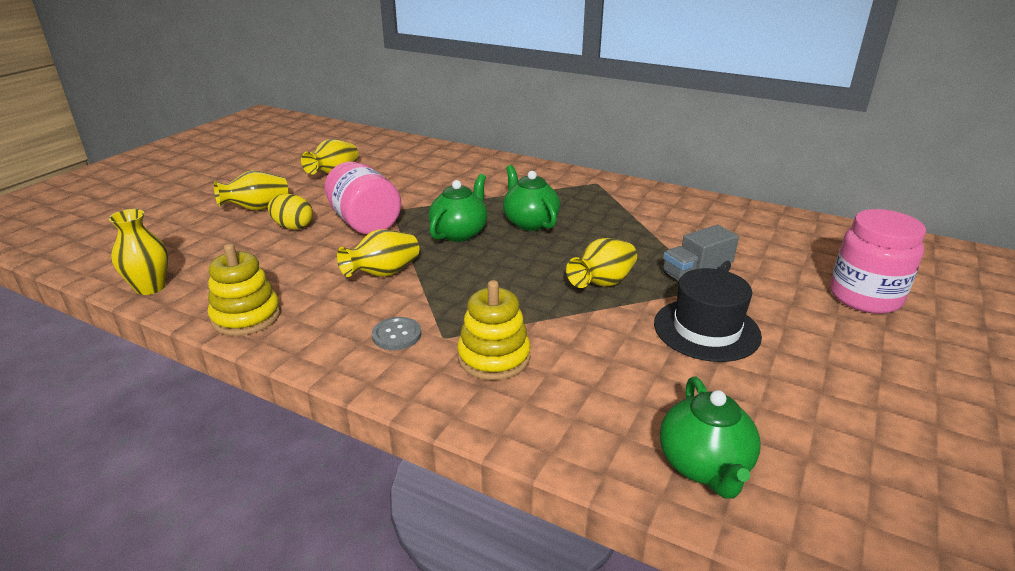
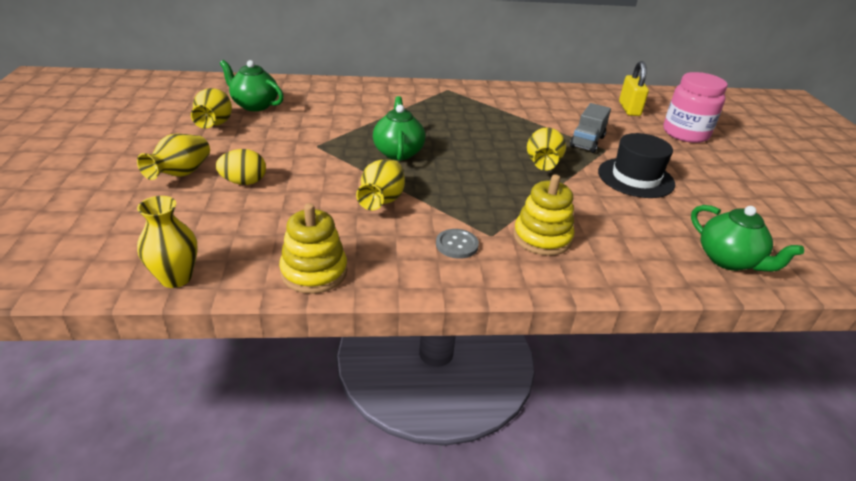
camera: 35 degrees left, 5 degrees up
pink jar [325,162,401,235] -> none
green teapot [503,165,560,231] -> green teapot moved to [220,60,284,111]
none -> yellow padlock [619,61,649,116]

